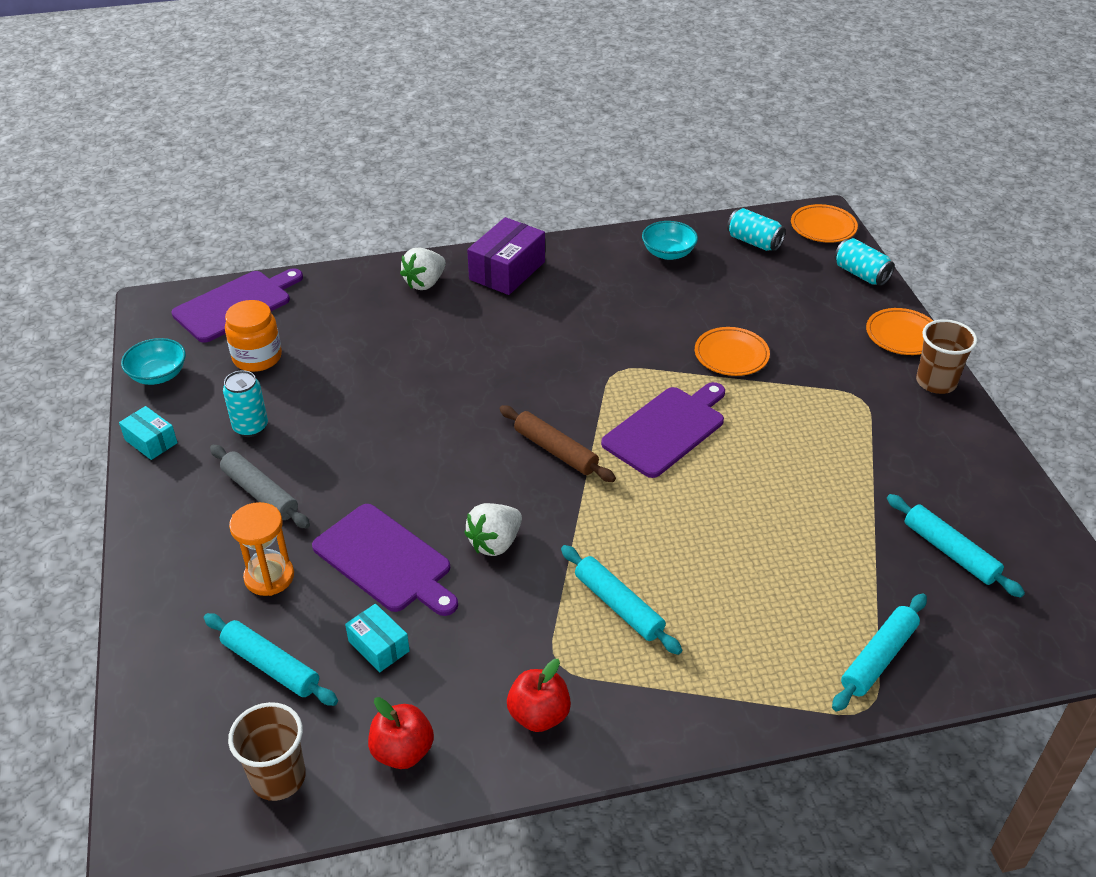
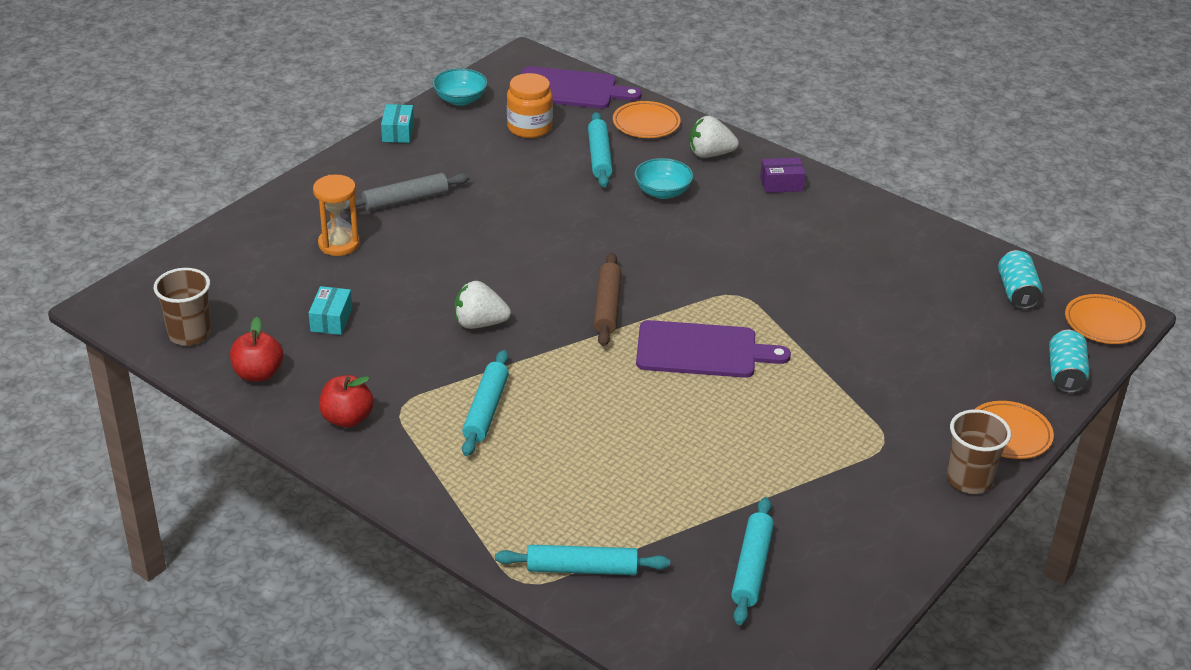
camera: 50 degrees right, 5 degrees down
turquoise rolling pin [204,613,338,706] -> turquoise rolling pin moved to [588,112,613,187]
grey rolling pin [210,445,310,529] -> grey rolling pin turned 60 degrees clockwise [344,173,470,211]
turquoise can [223,370,268,437] -> none
purple cutting board [312,504,458,616] -> none
purple box [467,217,545,295] -> purple box [760,158,806,193], size x0.57
turquoise bowl [642,221,698,260] -> turquoise bowl moved to [635,158,693,199]
orange plate [695,327,770,376] -> orange plate moved to [613,101,681,138]

